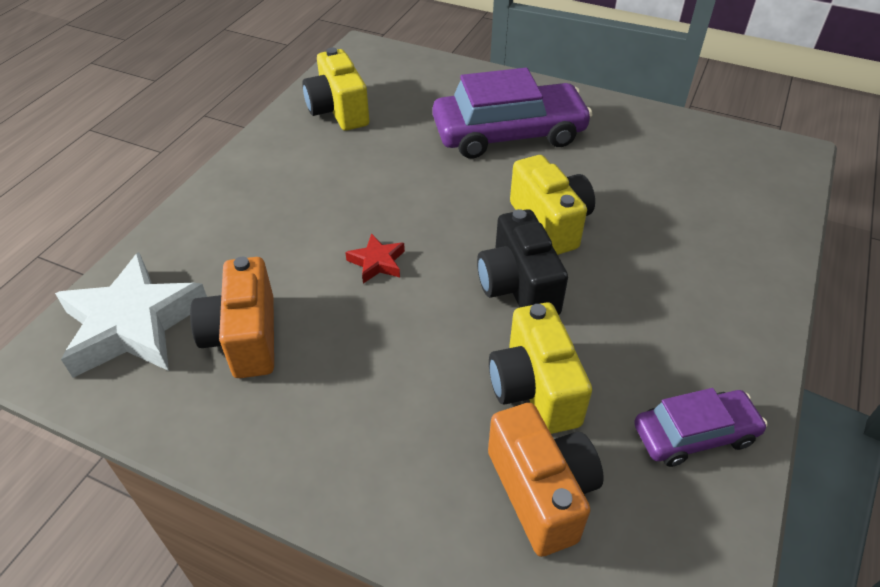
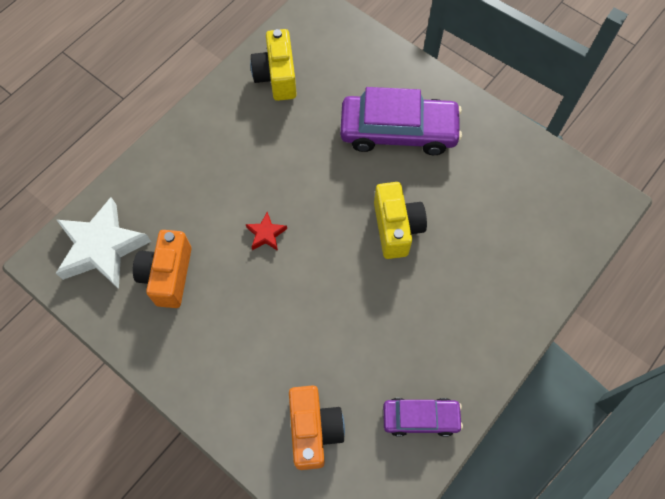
camera: 15 degrees right, 20 degrees up
black camera [477,209,568,315] -> none
yellow camera [489,302,592,434] -> none

